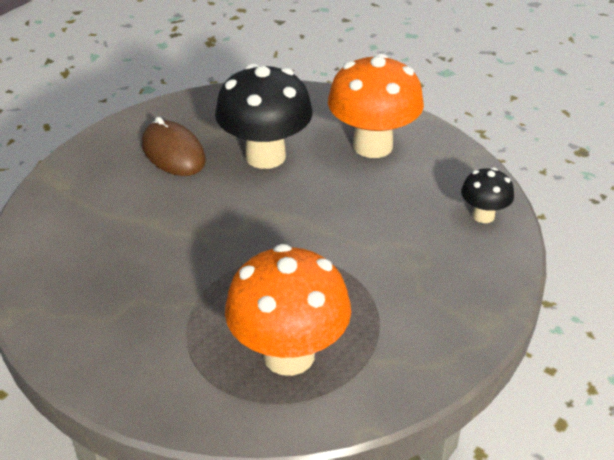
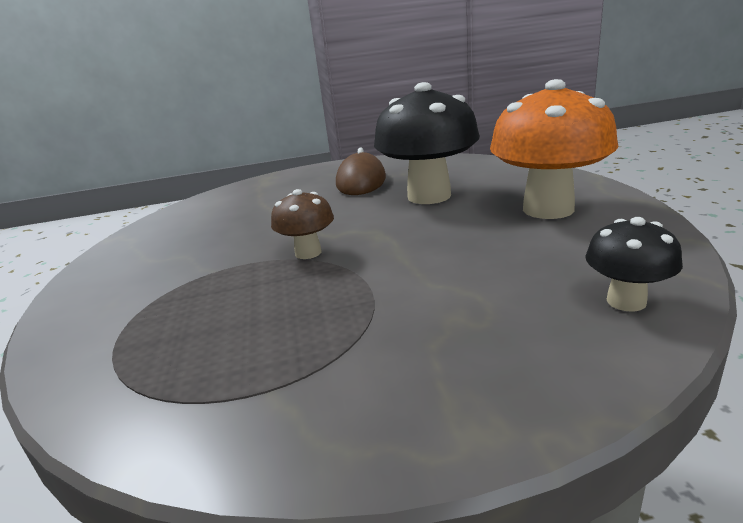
camera: 45 degrees right, 15 degrees down
orange mushroom [225,244,351,376] -> none
none -> brown mushroom [271,189,334,259]

